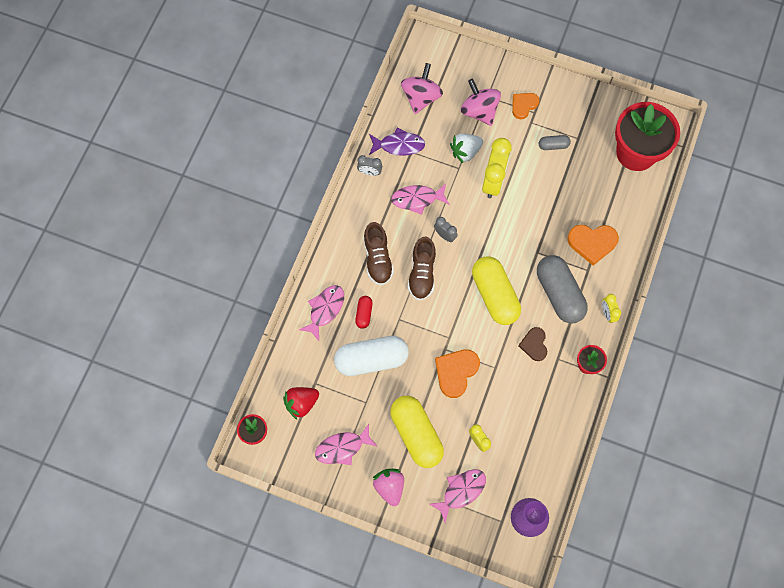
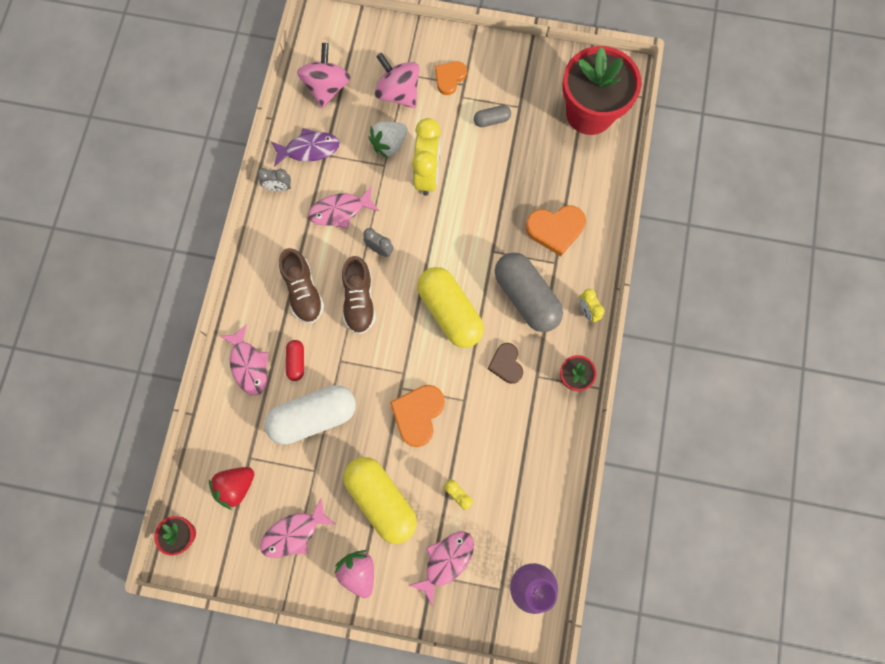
camera: 10 degrees left, 5 degrees up
pink fish [299,285,344,341] -> pink fish turned 135 degrees clockwise [220,324,268,396]

